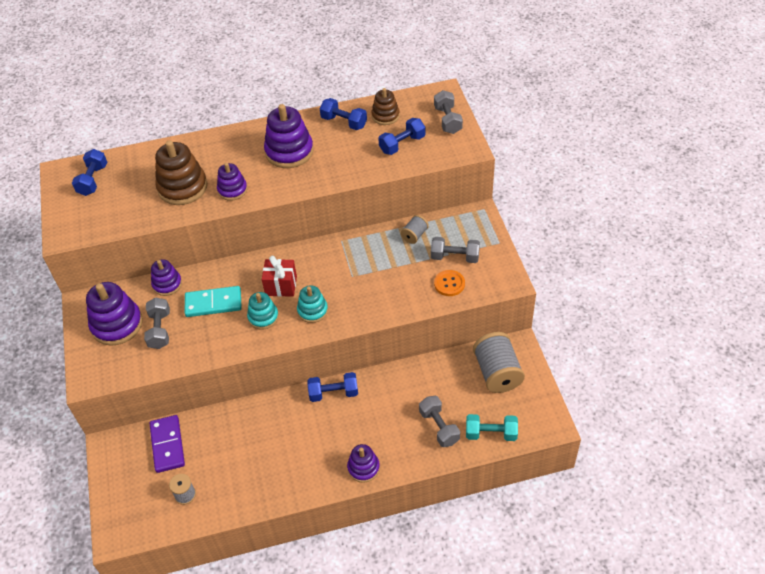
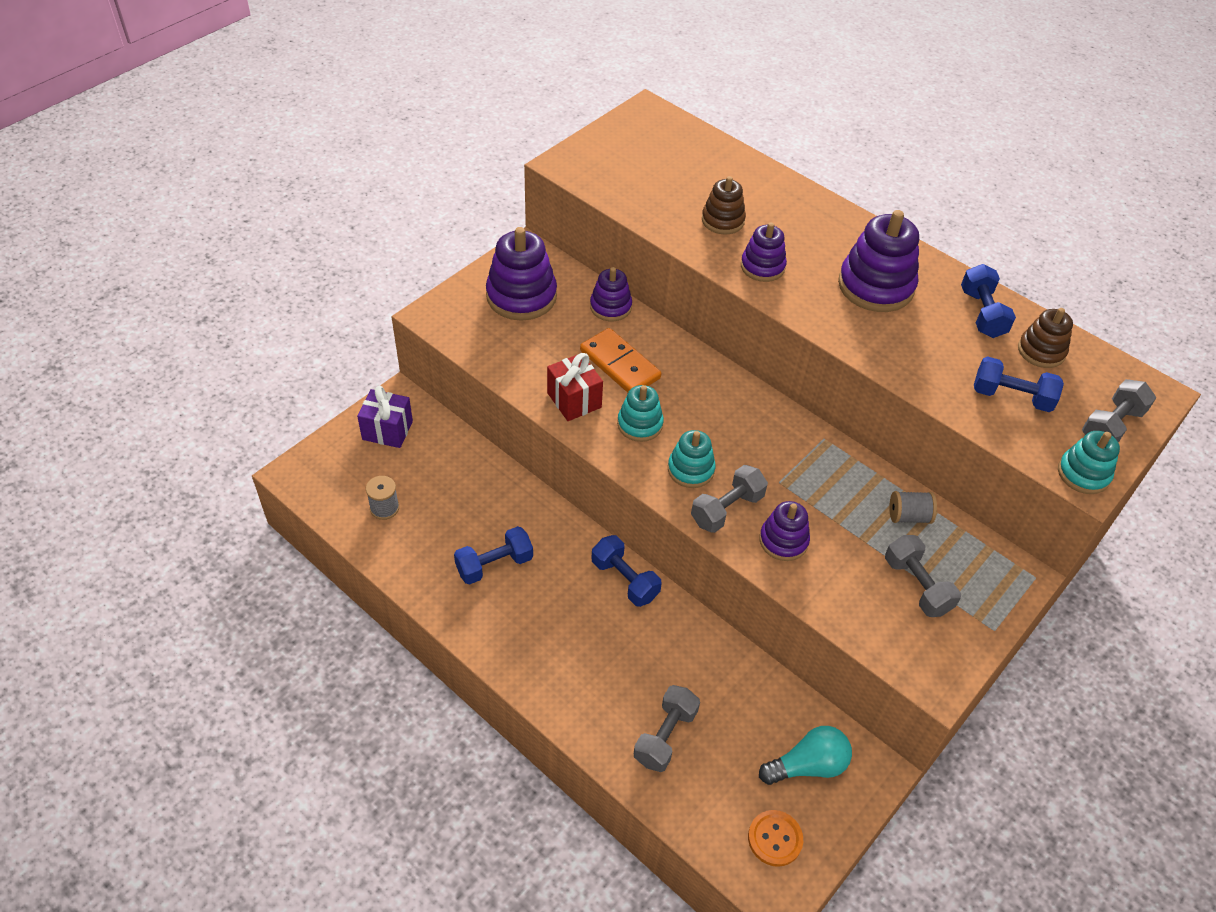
camera: 50 degrees right, 0 degrees up
blue dumbbell [72,149,107,196] -> blue dumbbell moved to [454,526,533,585]
grey dumbbell [144,297,170,349] -> grey dumbbell moved to [691,465,768,533]
purple domino [149,415,185,473] -> none
brown stacking toy [155,140,207,205] -> brown stacking toy [702,176,746,234], size x0.59
turquoise domino [185,286,242,317] -> orange domino [580,328,661,393]
red gift [262,256,297,297] -> red gift moved to [547,353,603,421]
purple stacking toy [347,444,380,483] -> purple stacking toy moved to [759,501,810,561]
orange button [434,270,465,296] -> orange button moved to [748,810,803,867]
turquoise dumbbell [466,414,518,441] -> none
grey spool [473,332,525,393] -> turquoise light bulb [759,726,852,785]
none -> purple gift [357,386,413,448]
none -> turquoise stacking toy [1058,431,1120,494]

